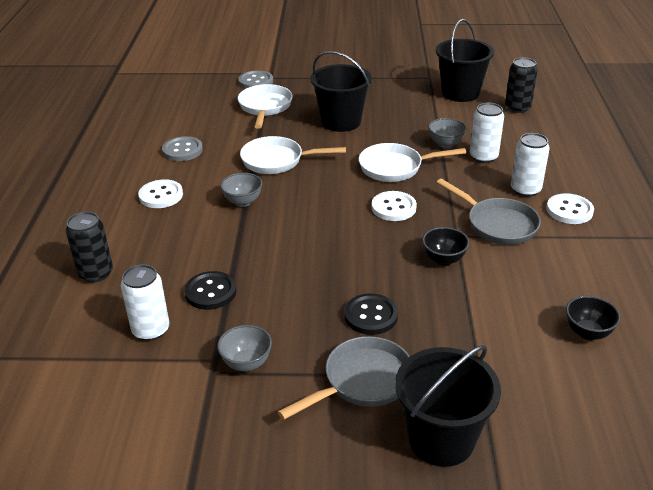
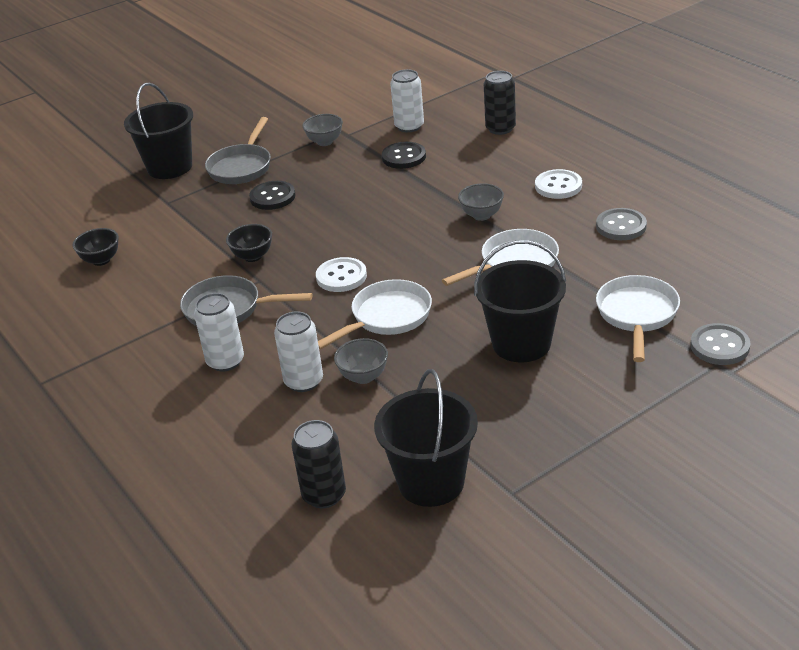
camera: 145 degrees right, 0 degrees up
white pan [238,84,293,129] -> white pan turned 135 degrees counterclockwise [596,275,680,362]
white button [546,193,594,224] -> none

